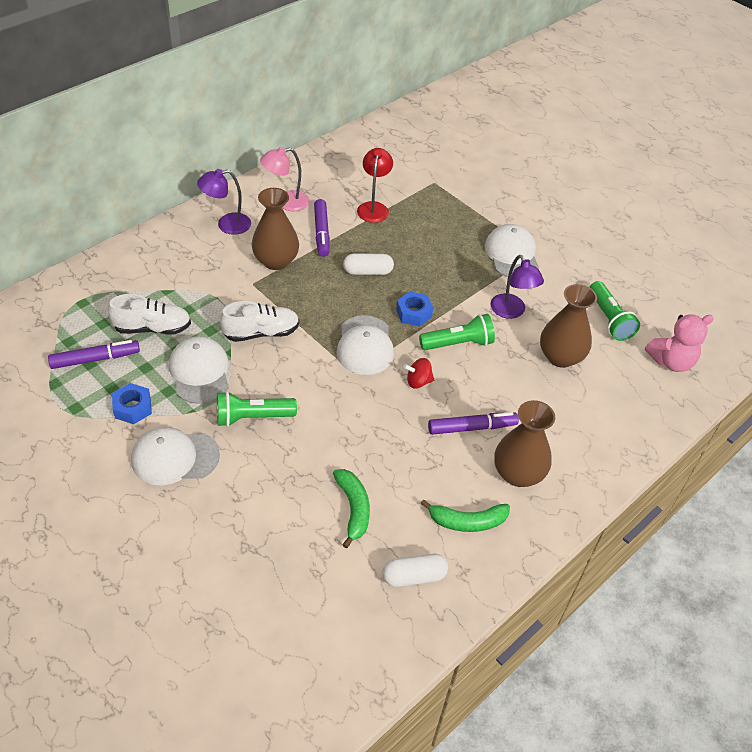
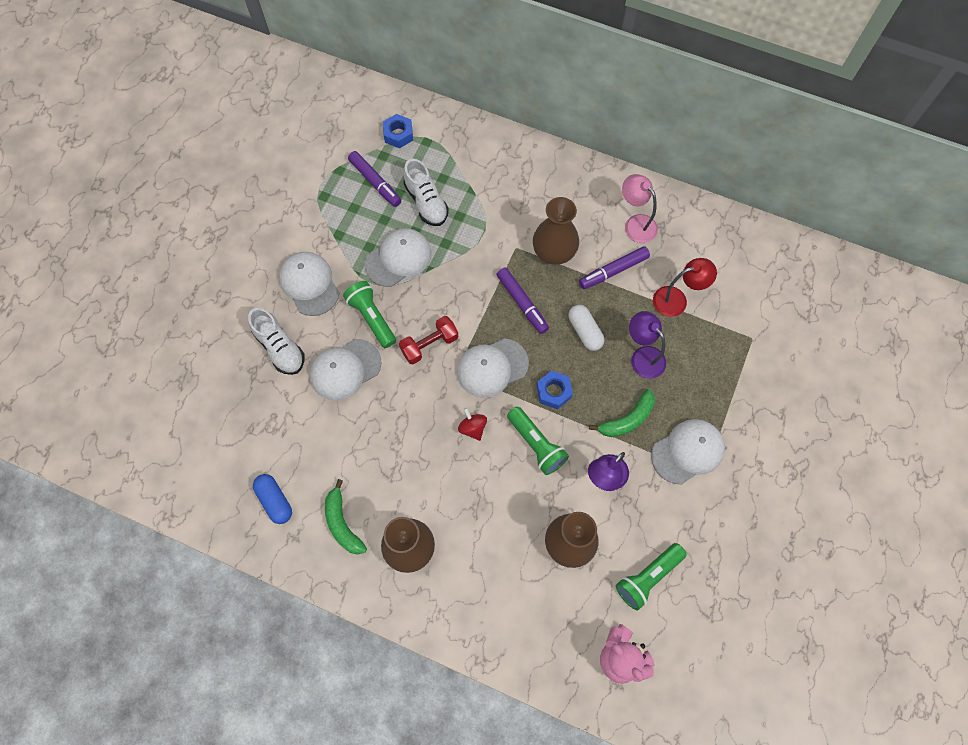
camera: 70 degrees right, 20 degrees up
blue nut [112,383,152,424] -> blue nut moved to [383,114,413,148]
purple lamp [197,169,251,235] -> purple lamp moved to [629,311,666,379]
white shoe [220,301,299,342] -> white shoe moved to [248,308,304,375]
green banana [333,469,370,548] -> green banana moved to [589,389,655,437]
white capsule [382,554,448,587] -> blue capsule [253,474,292,524]
purple marker [428,412,519,435] -> purple marker moved to [496,267,549,334]
none -> white cap [310,339,382,401]
none -> red dumbbell [399,316,458,364]

